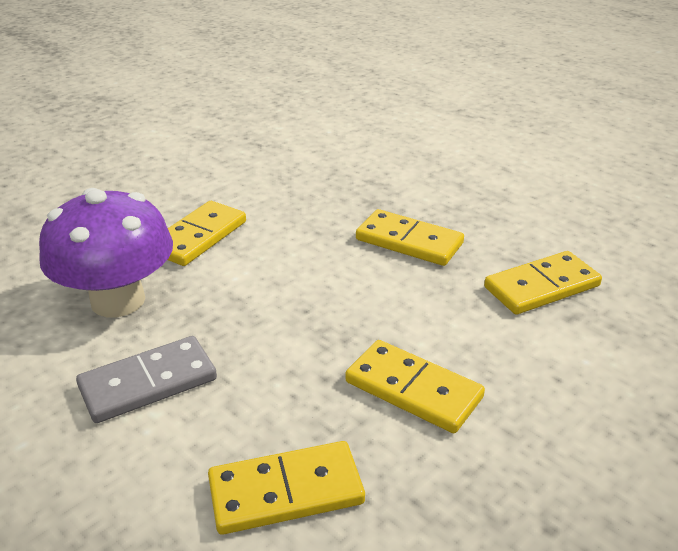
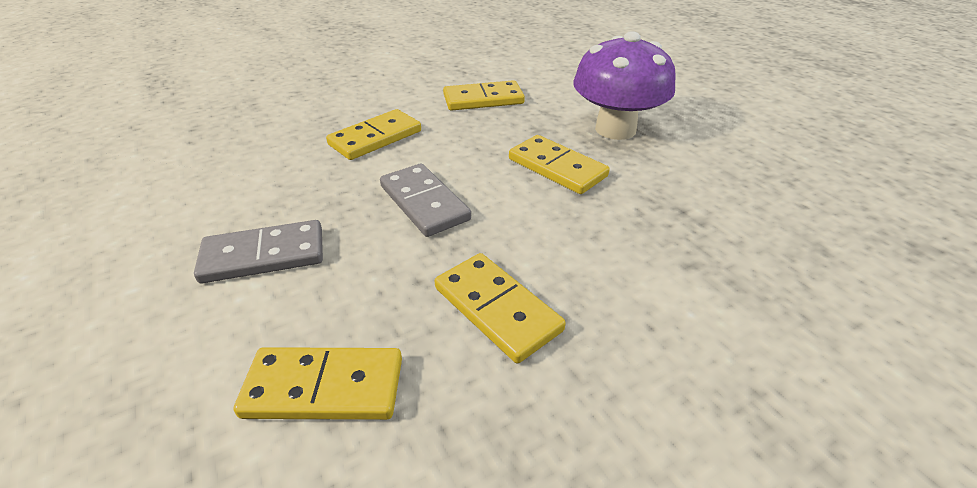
camera: 15 degrees right, 5 degrees up
purple mushroom [39,188,173,317] -> purple mushroom moved to [573,31,676,140]
yellow domino [484,251,602,315] -> yellow domino moved to [443,80,525,111]
none -> grey domino [380,163,471,237]

